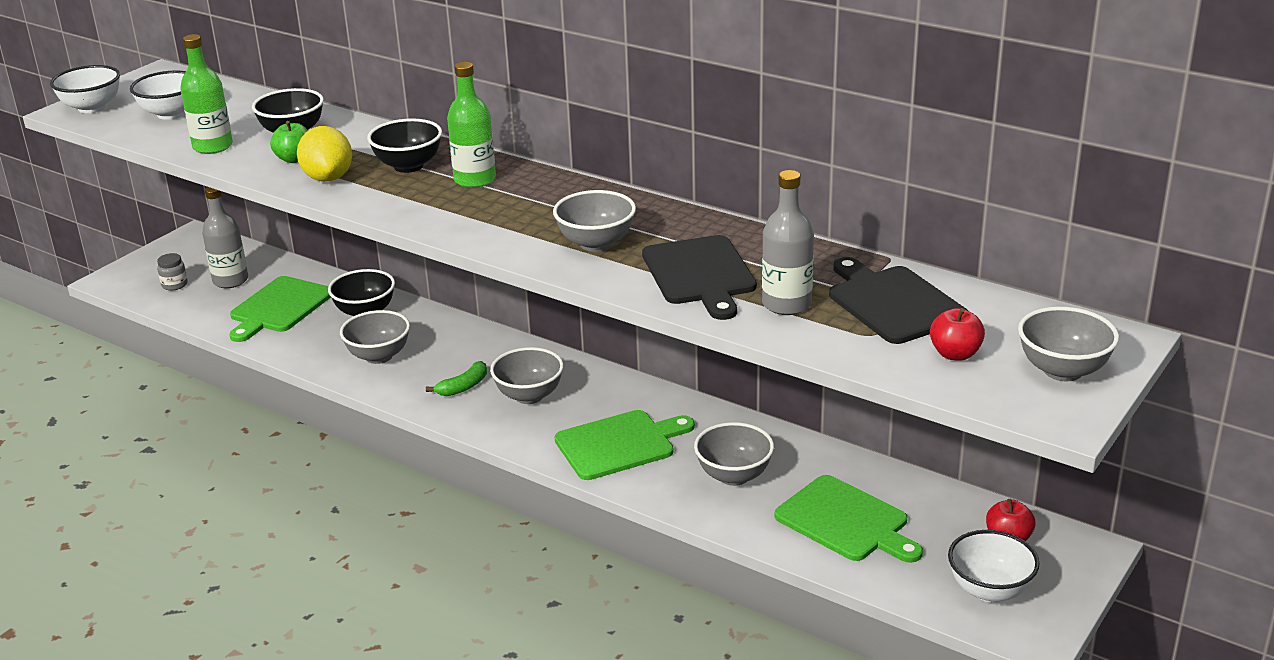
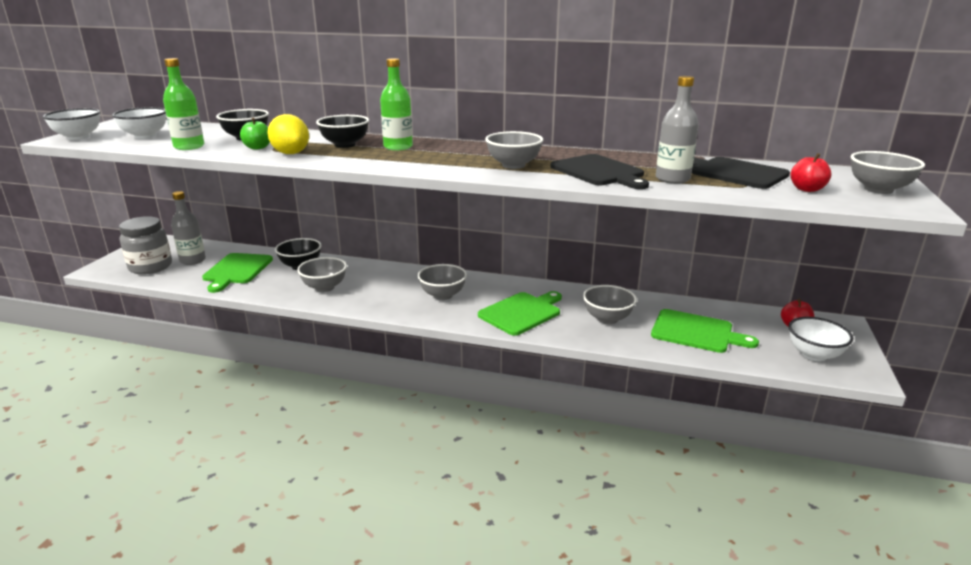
camera: 20 degrees left, 5 degrees down
grey jar [157,253,188,290] -> grey jar [119,216,172,275], size x2.22
green banana [426,361,487,396] -> none

